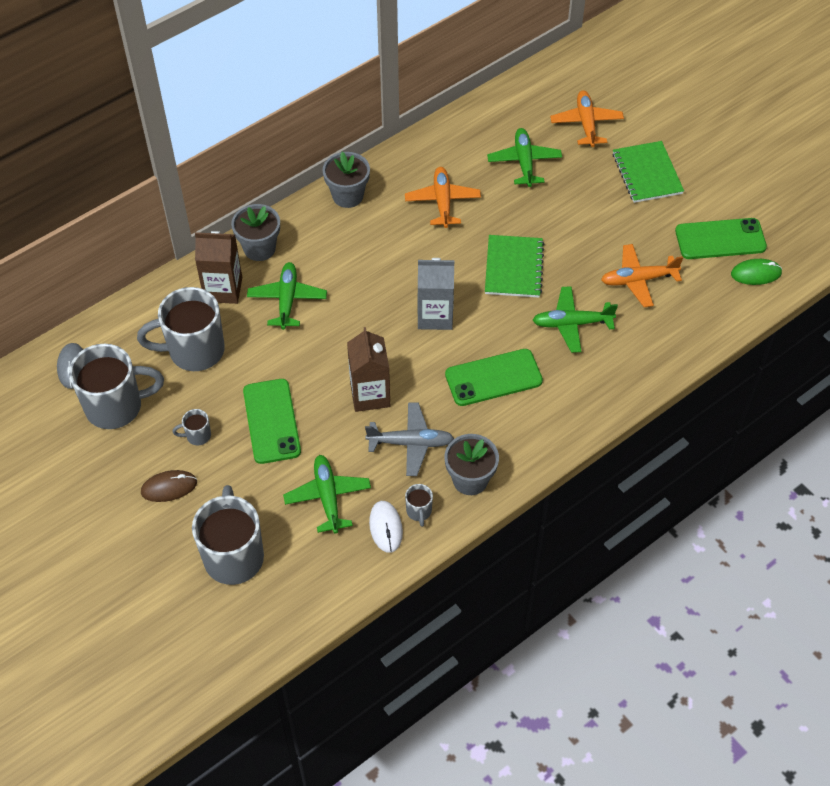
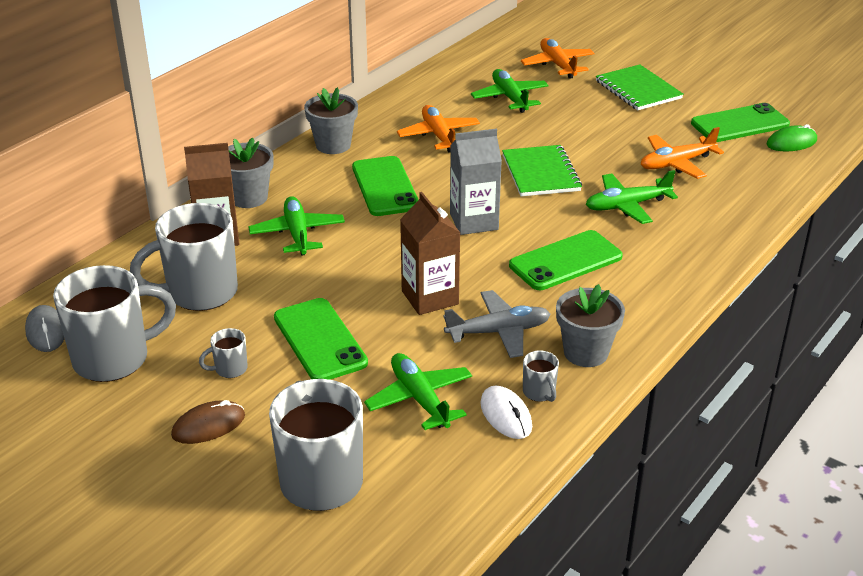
camera: 15 degrees left, 20 degrees down
none -> green phone [352,156,419,216]

